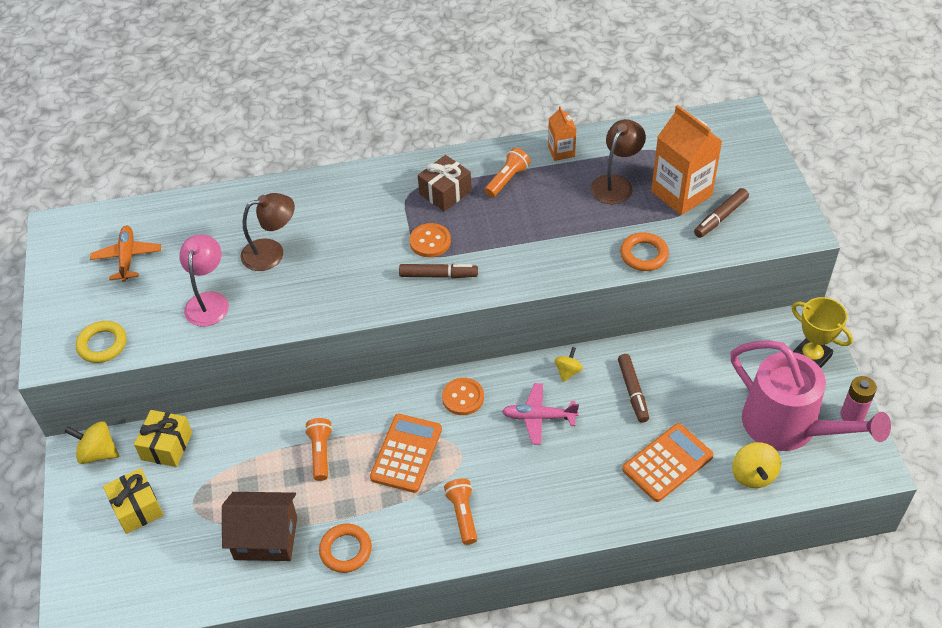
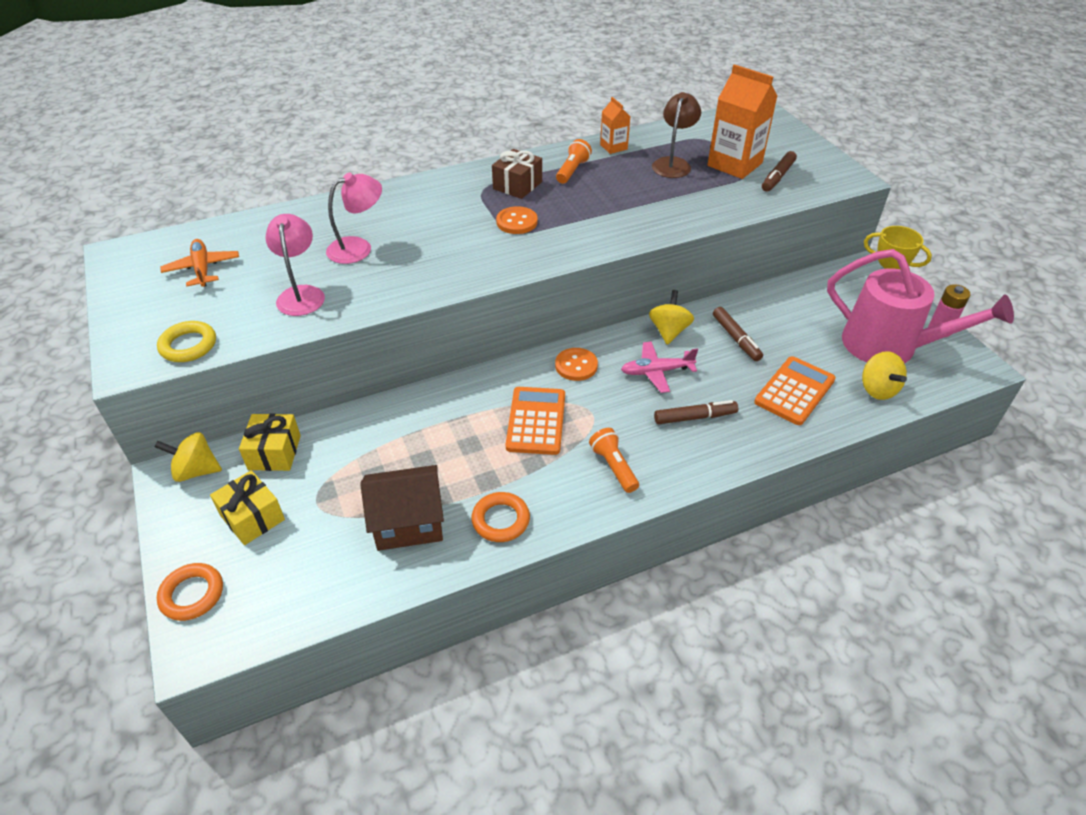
camera: 15 degrees left, 5 degrees down
brown lamp [240,193,295,271] -> pink lamp [326,173,382,264]
orange flashlight [305,418,333,481] -> none
brown marker [399,264,478,278] -> brown marker moved to [654,400,738,424]
yellow spinning top [555,347,583,382] -> yellow spinning top [649,290,694,345], size x1.54
orange ring [620,232,669,271] -> orange ring moved to [157,563,223,621]

